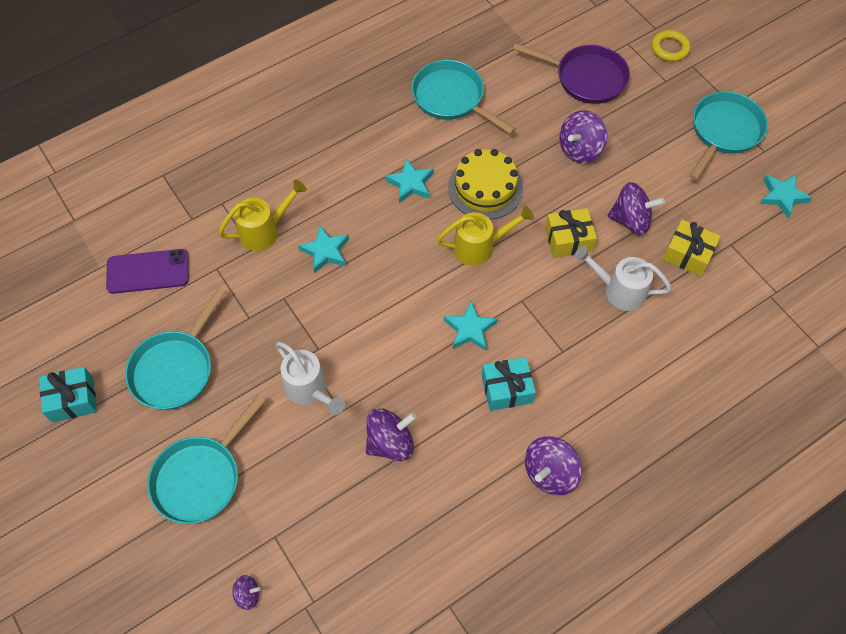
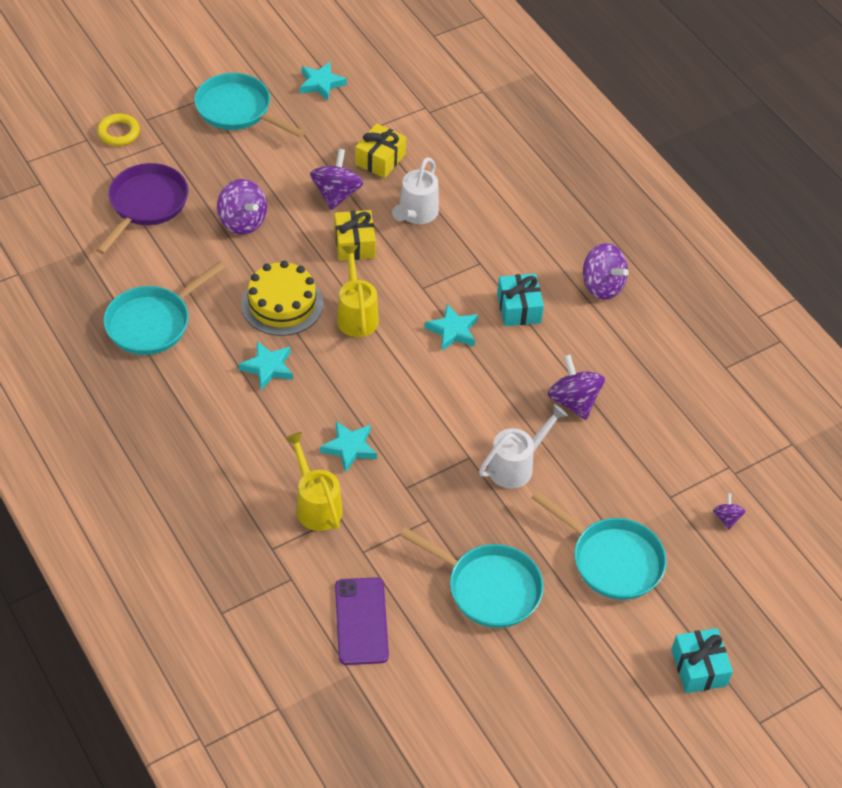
camera: 90 degrees left, 10 degrees down
turquoise gift [39,367,97,423] -> turquoise gift moved to [671,628,733,693]

